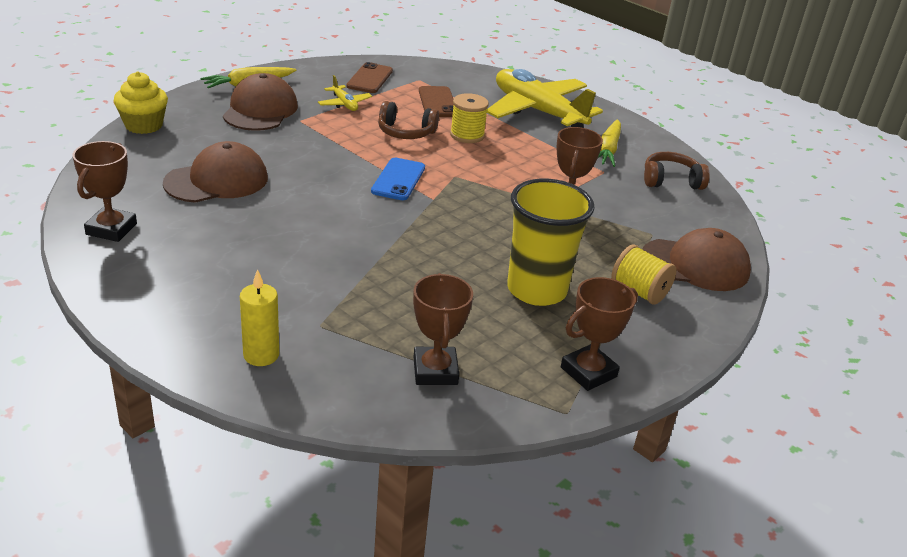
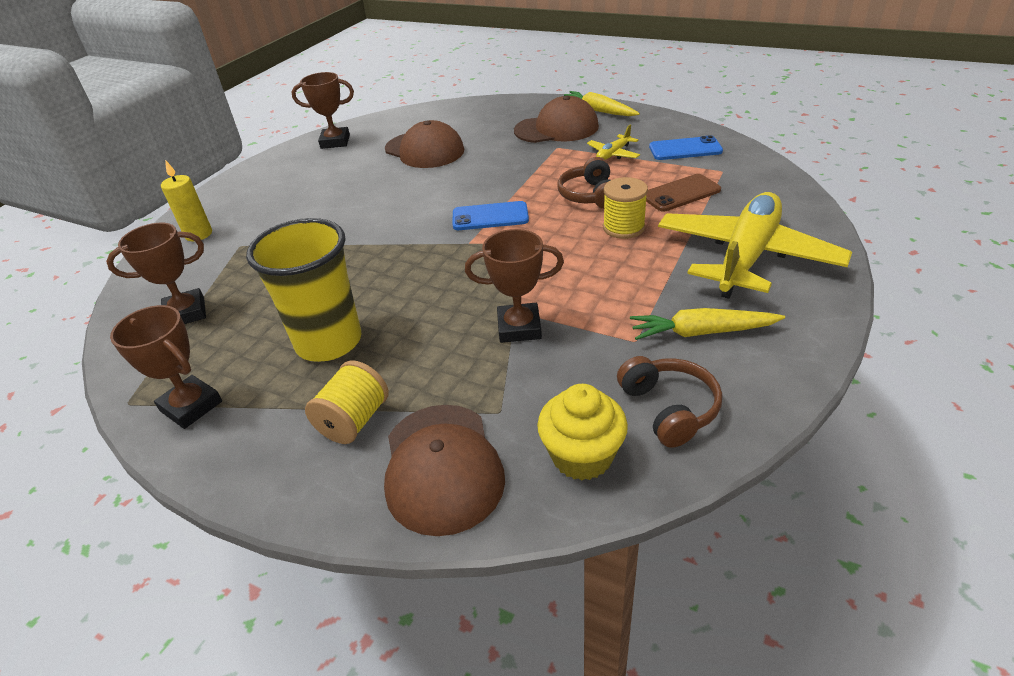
camera: 80 degrees right, 5 degrees up
yellow cupcake [114,72,168,134] -> yellow cupcake moved to [537,384,628,480]
brown phone [346,62,393,93] -> blue phone [649,135,723,160]

